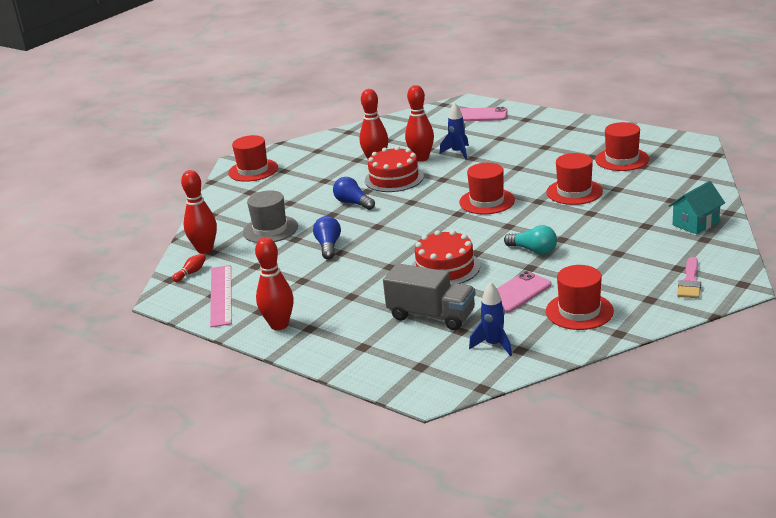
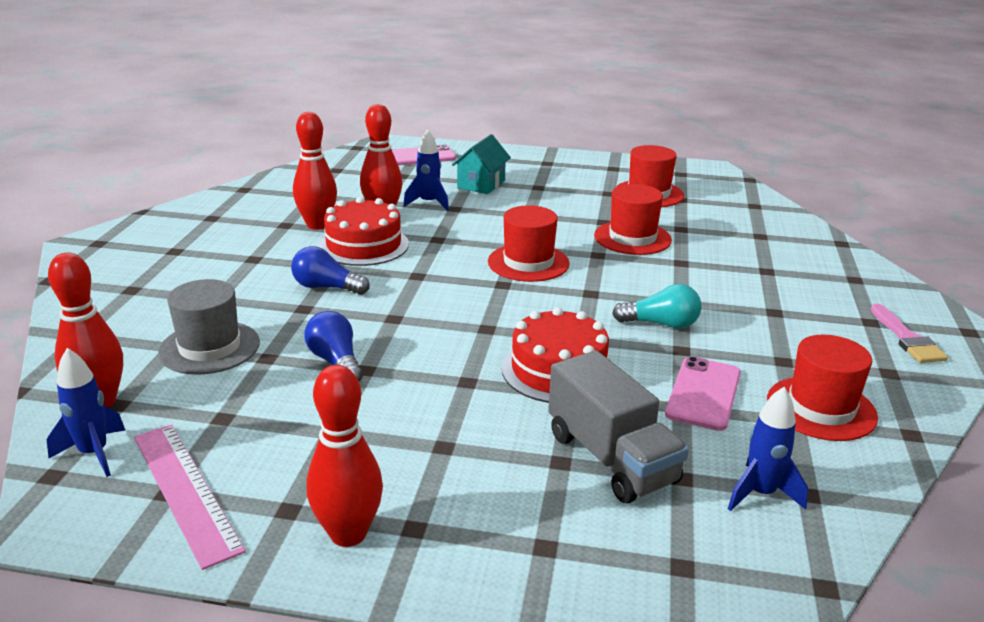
camera: 30 degrees left, 0 degrees up
red bowling pin [172,254,206,282] -> blue rocket [47,348,125,477]
red hat [228,135,278,182] -> none
grey truck [383,263,476,330] -> grey truck turned 60 degrees clockwise [548,350,689,504]
turquoise house [669,181,725,234] -> turquoise house moved to [452,134,511,194]

